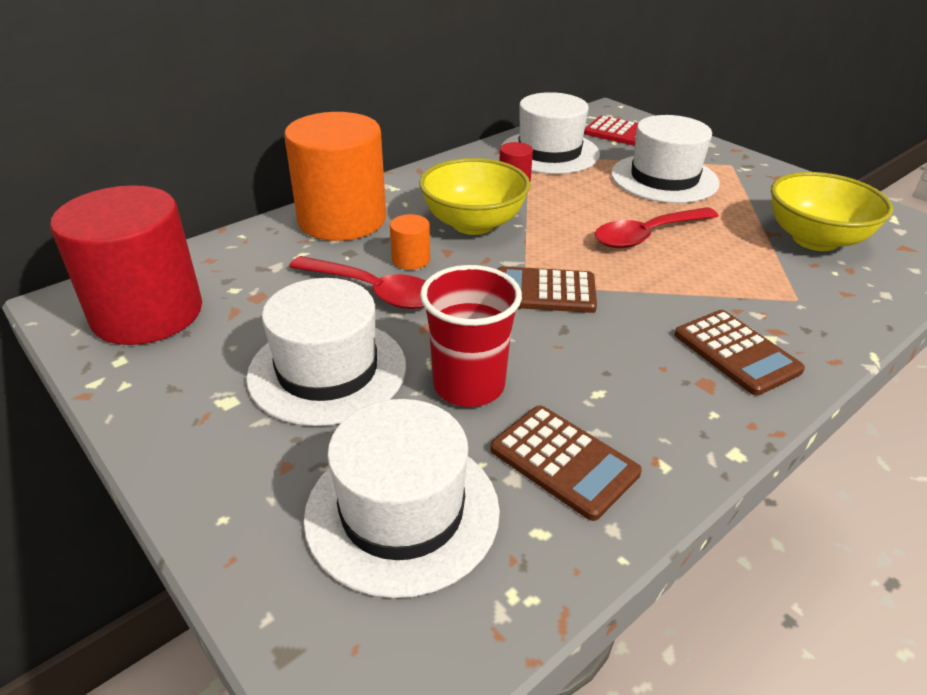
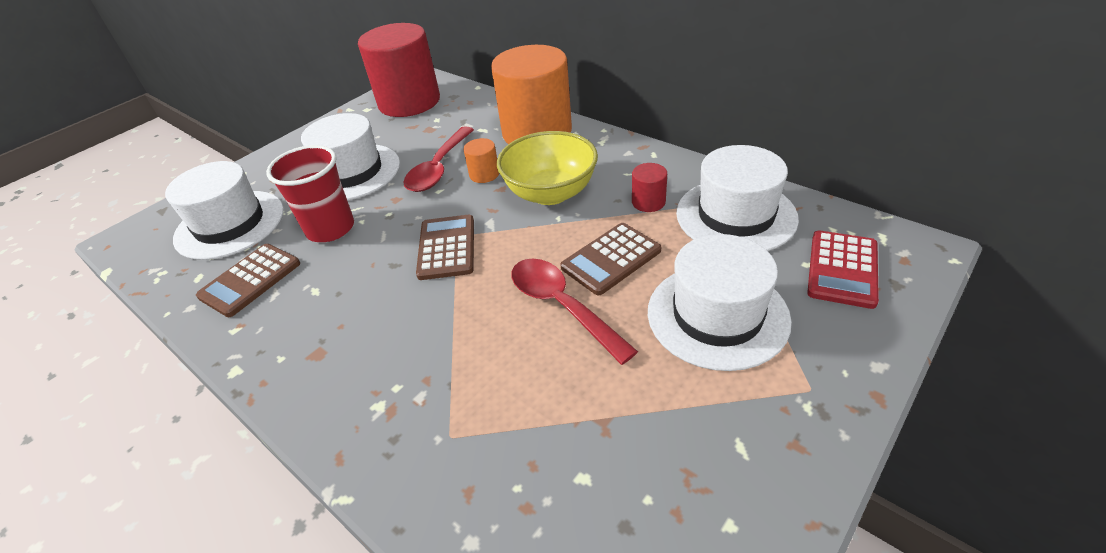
camera: 85 degrees right, 5 degrees up
brown calculator [674,310,805,396] -> brown calculator moved to [560,223,661,295]
yellow bowl [771,172,893,251] -> none

